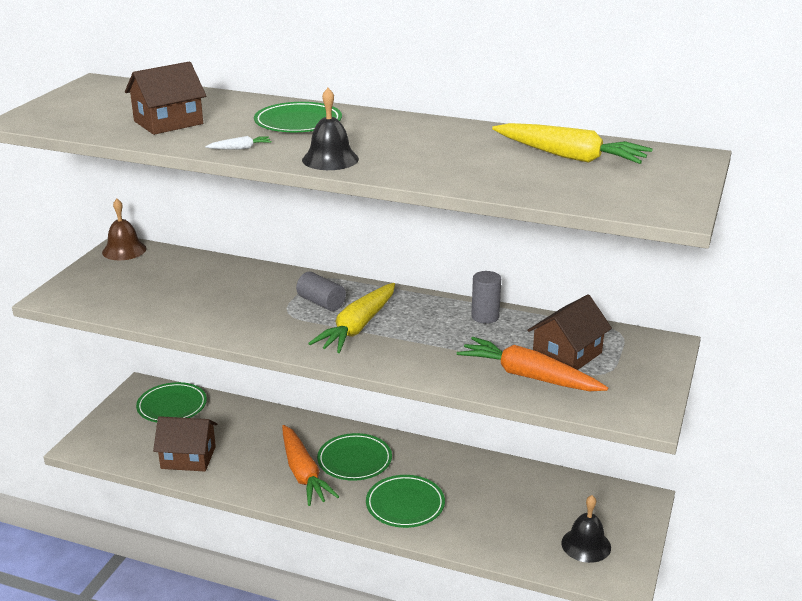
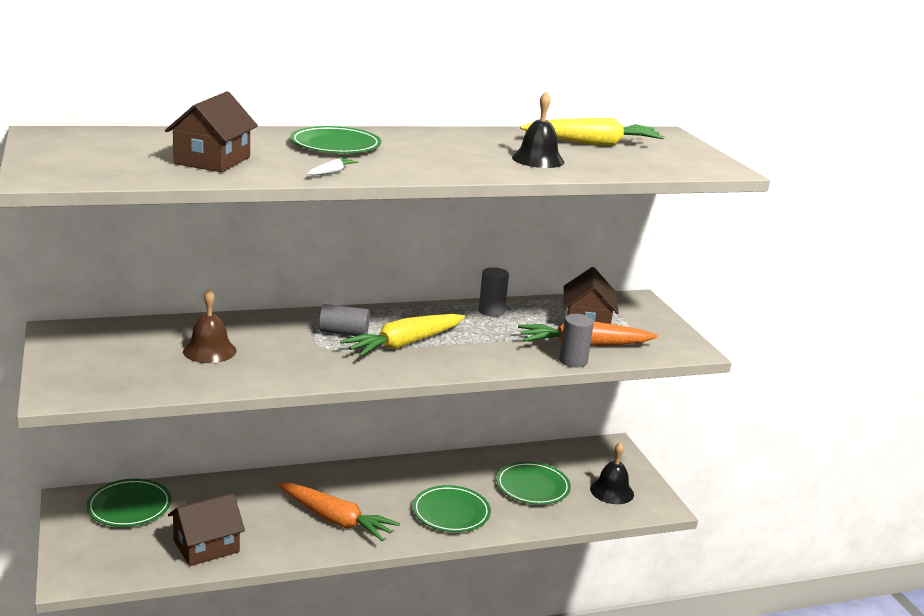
camera: 40 degrees left, 5 degrees down
brown bell [102,199,147,260] -> brown bell moved to [183,289,237,363]
black bell [302,88,359,170] -> black bell moved to [512,92,564,168]
yellow carrot [308,283,395,353] -> yellow carrot turned 60 degrees clockwise [340,314,465,357]
green plate [317,433,392,481] -> green plate moved to [496,462,571,505]
none -> grey cylinder [559,314,594,368]

